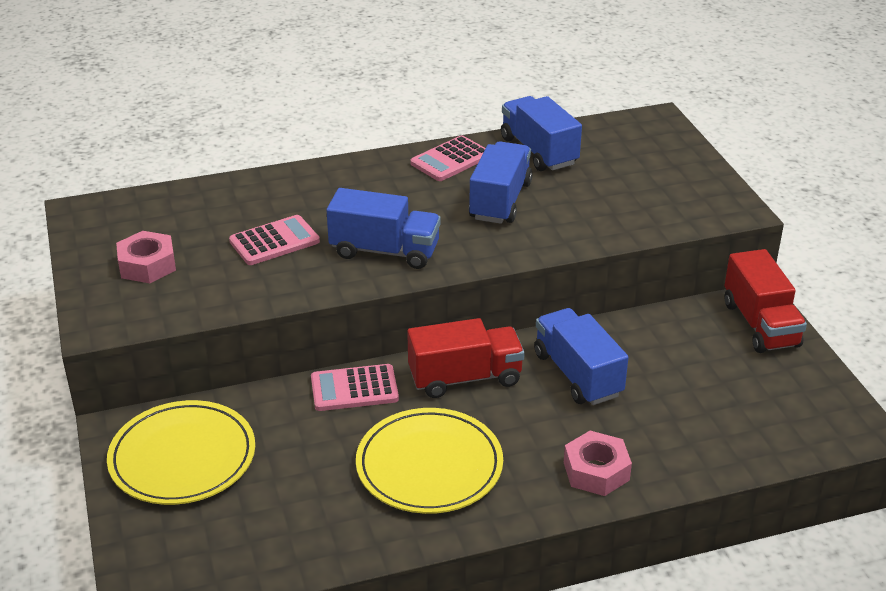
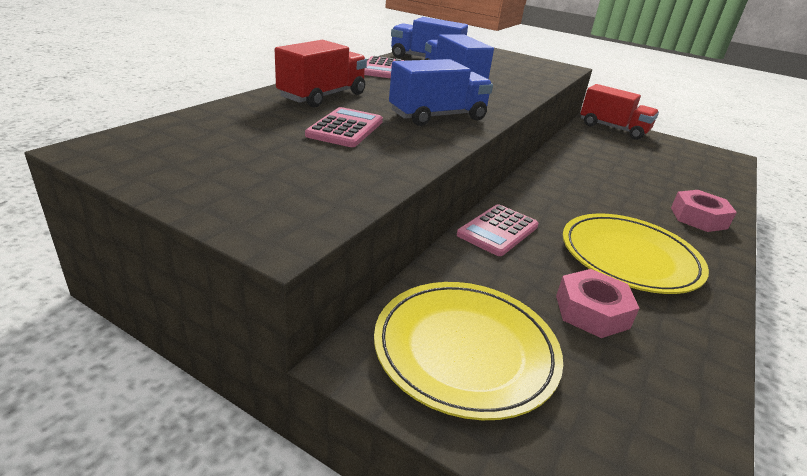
camera: 45 degrees left, 5 degrees down
pink nut [116,231,176,283] -> pink nut moved to [556,269,640,338]
red truck [407,318,525,398] -> red truck moved to [275,40,367,107]
blue truck [534,308,629,405] -> none

